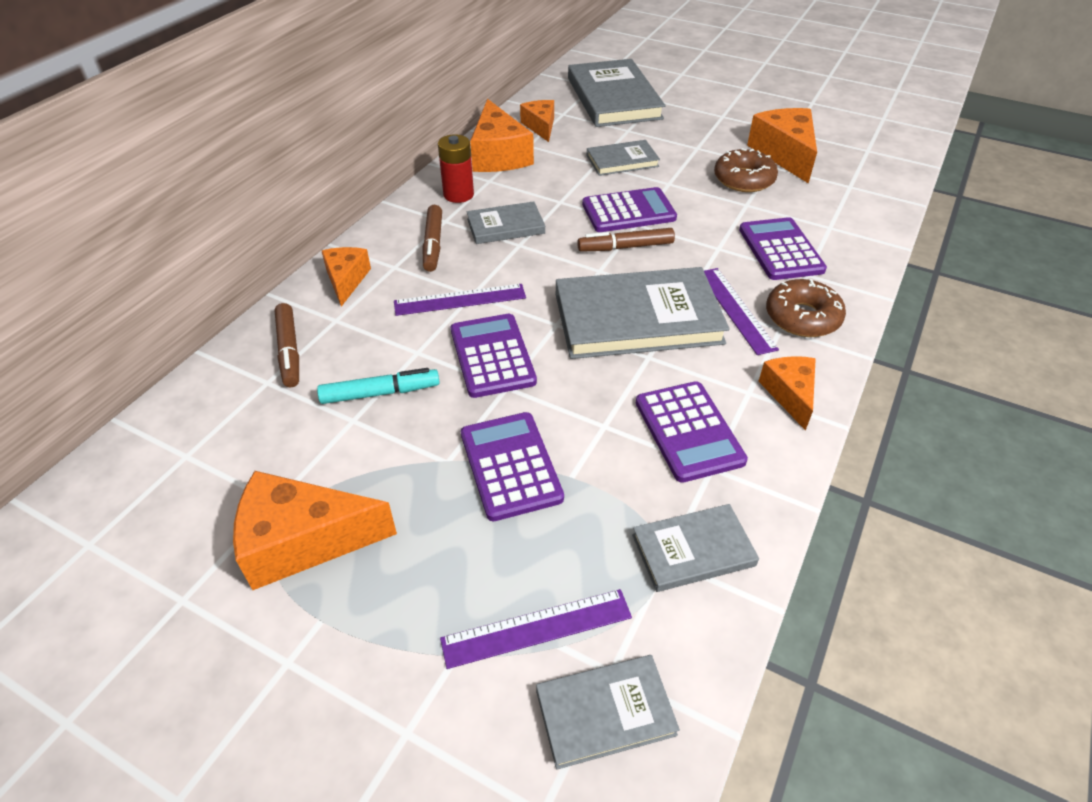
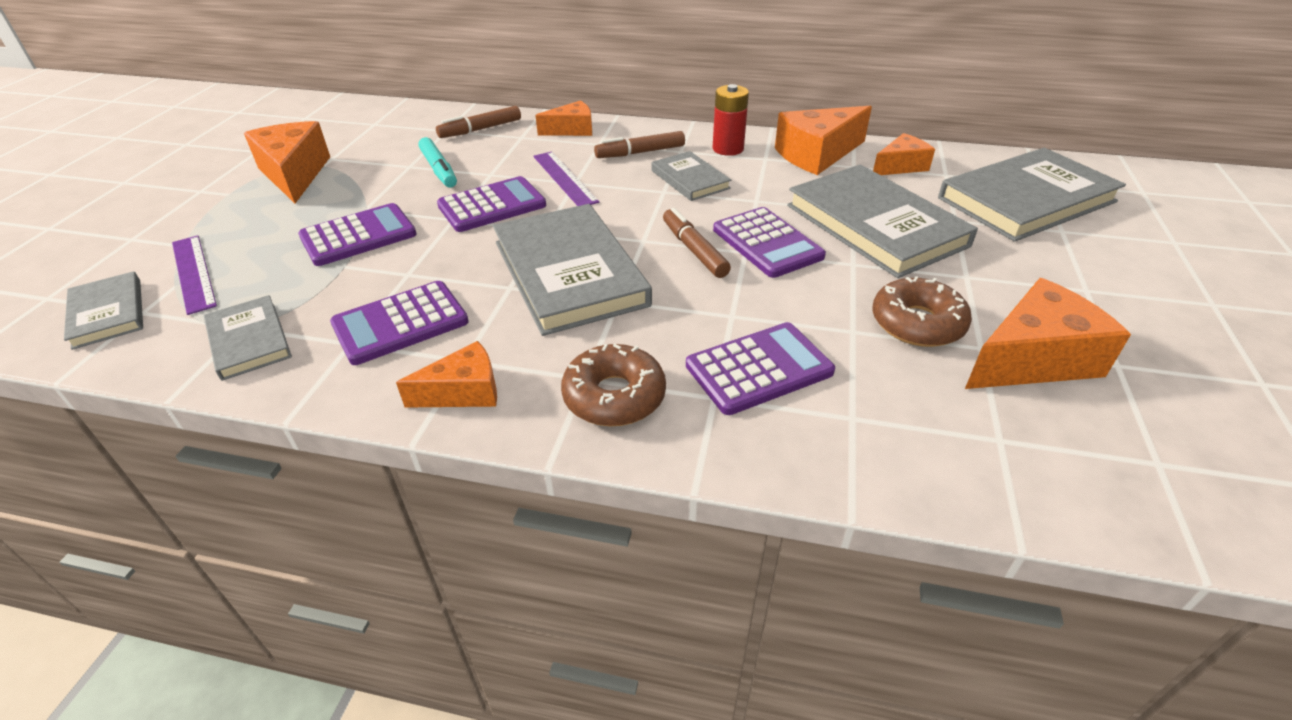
camera: 75 degrees right, 5 degrees down
grey book [586,140,660,176] -> grey book [787,164,978,278], size x1.90
purple ruler [704,268,779,355] -> none

